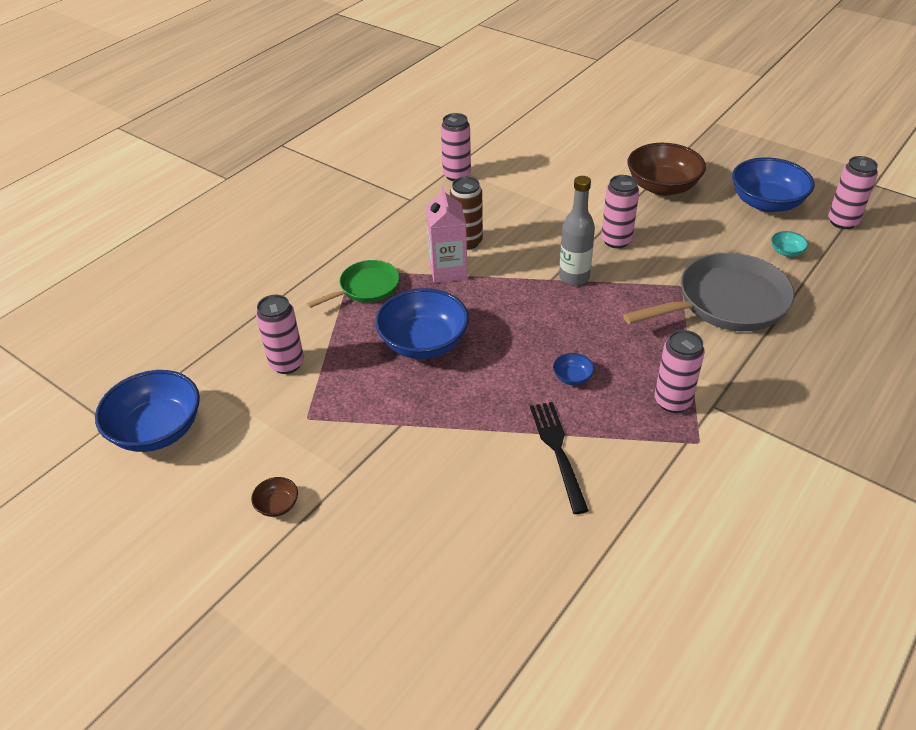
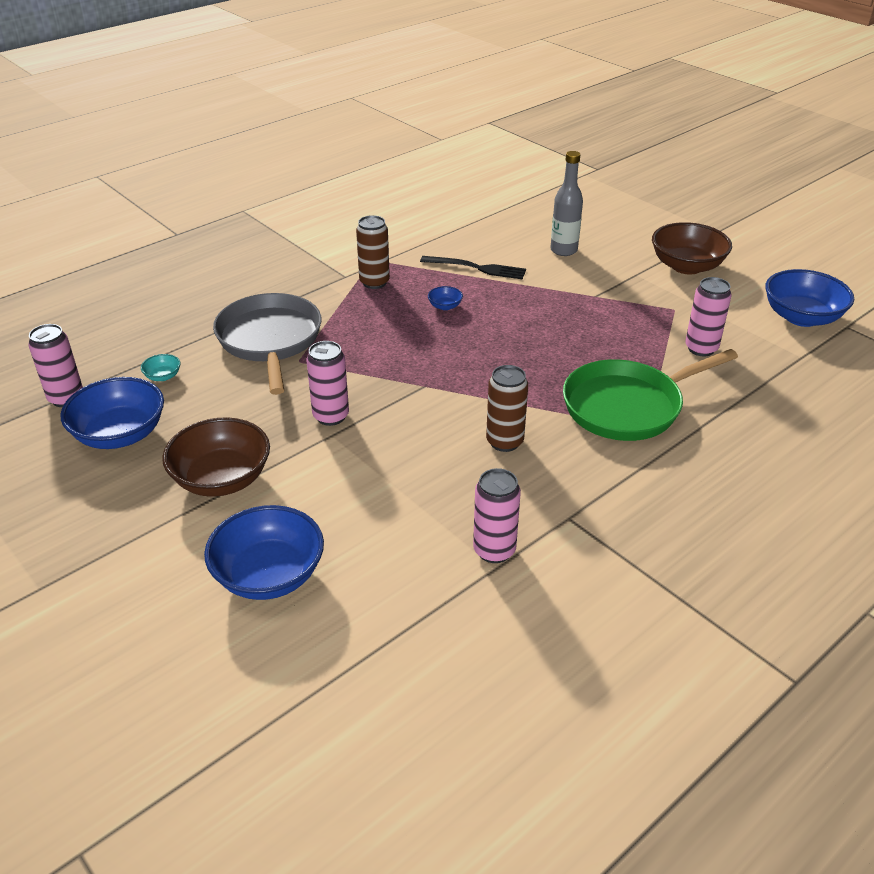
camera: 170 degrees left, 5 degrees down
brown bowl [251,477,298,517] -> brown bowl [652,222,732,274], size x2.35
green pan [307,260,399,308] -> green pan [563,349,738,441], size x1.76
blue bowl [375,288,469,359] -> blue bowl moved to [204,505,324,600]
pink carton [426,186,468,283] -> none
black fork [530,402,589,514] -> black fork turned 75 degrees counterclockwise [420,256,526,280]
grey bottle [559,176,595,285] -> grey bottle moved to [550,151,583,256]
grey pan [623,253,794,331] -> grey pan turned 90 degrees clockwise [213,293,322,395]
pink can [655,330,705,413] -> brown can [356,215,390,289]

